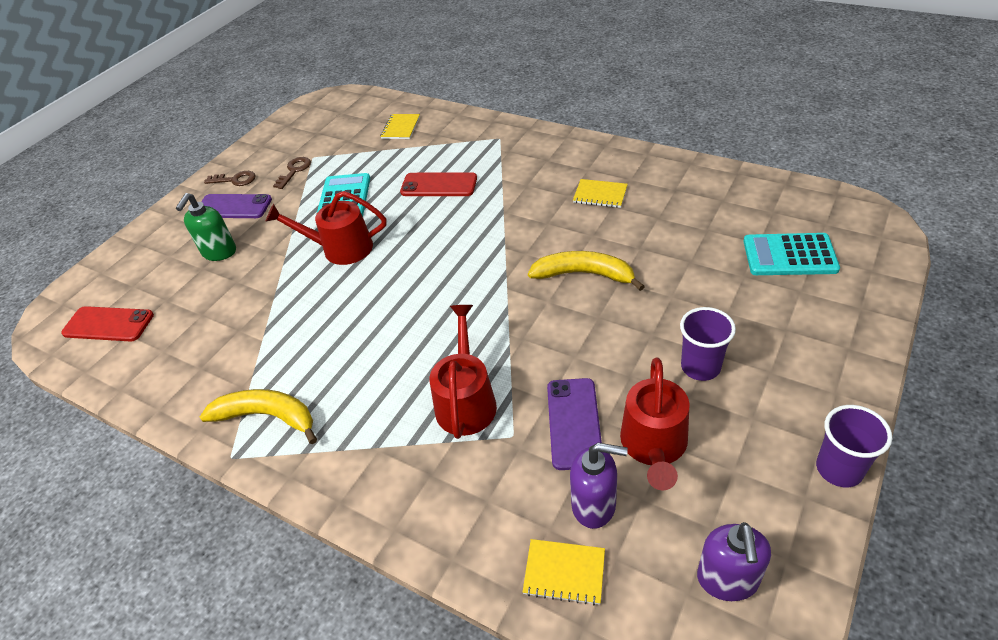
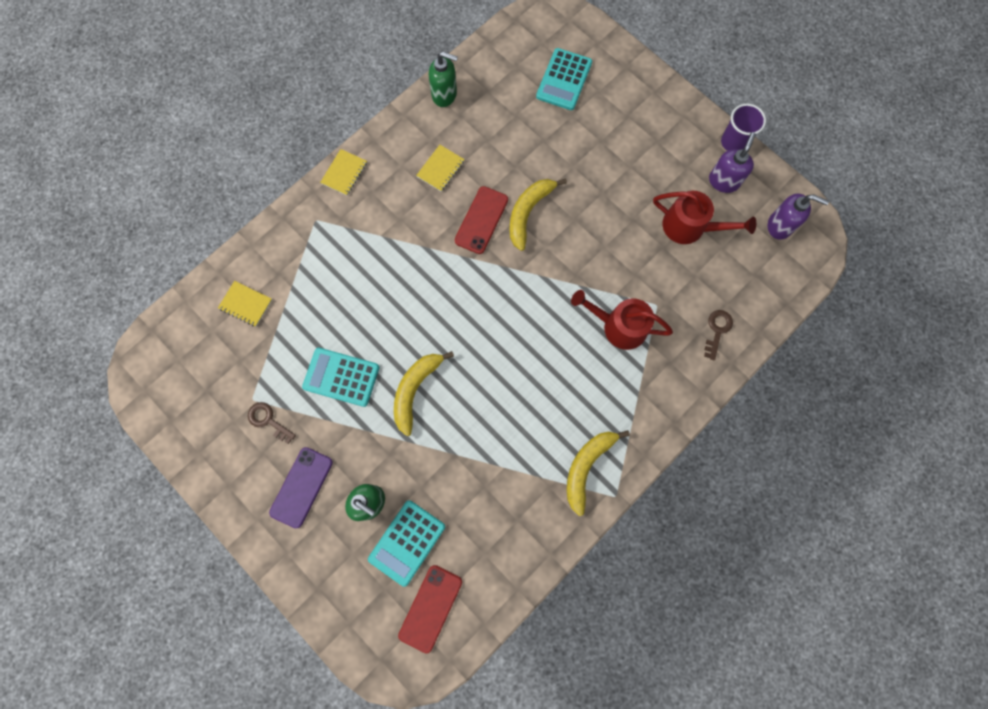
camera: 80 degrees left, 30 degrees up
brown key [204,171,255,186] -> brown key moved to [704,310,733,361]
red watering can [266,191,386,265] -> yellow banana [394,351,454,436]
red phone [400,172,477,196] -> red phone moved to [455,186,508,254]
yellow notebook [523,539,605,605] -> yellow notebook moved to [320,149,367,196]
purple phone [547,378,602,470] -> none
purple soap dispenser [570,443,628,529] -> purple soap dispenser moved to [709,132,756,193]
purple cup [680,307,736,381] -> none
none -> turquoise calculator [368,500,445,587]
none -> green soap dispenser [429,52,458,107]

